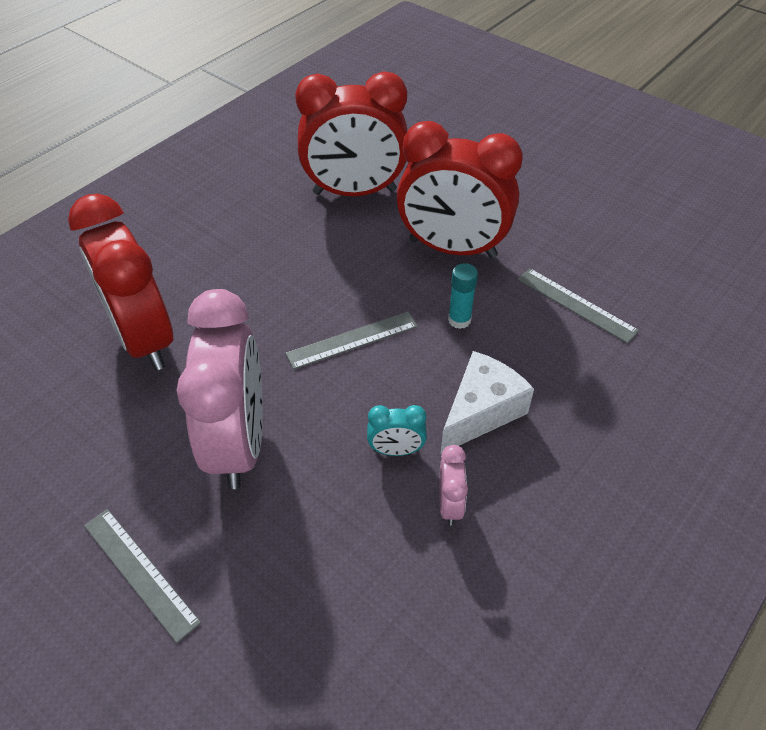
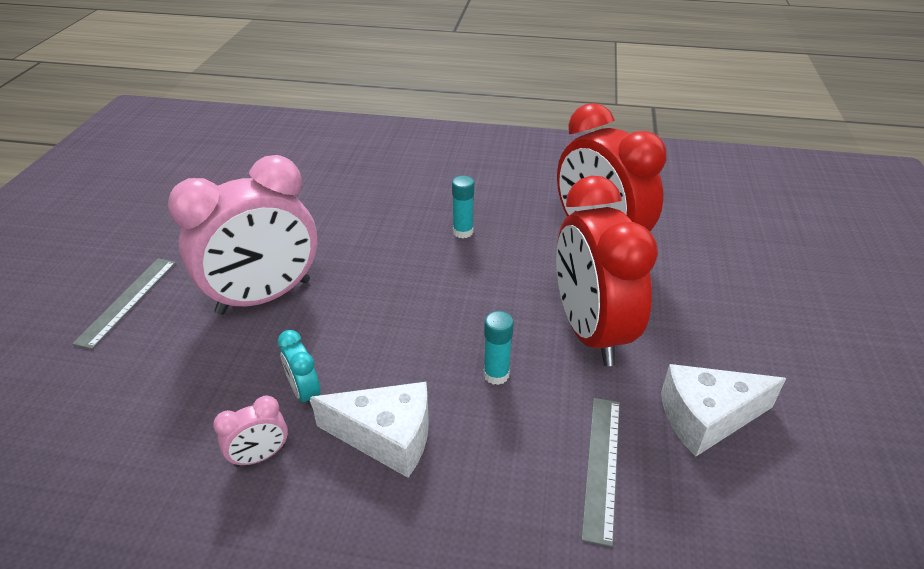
camera: 60 degrees right, 10 degrees down
red clock [68,193,173,371] -> none
grey ruler [285,312,418,370] -> none
none -> turquoise glue stick [452,176,474,238]
none -> white cheese [661,364,786,457]

